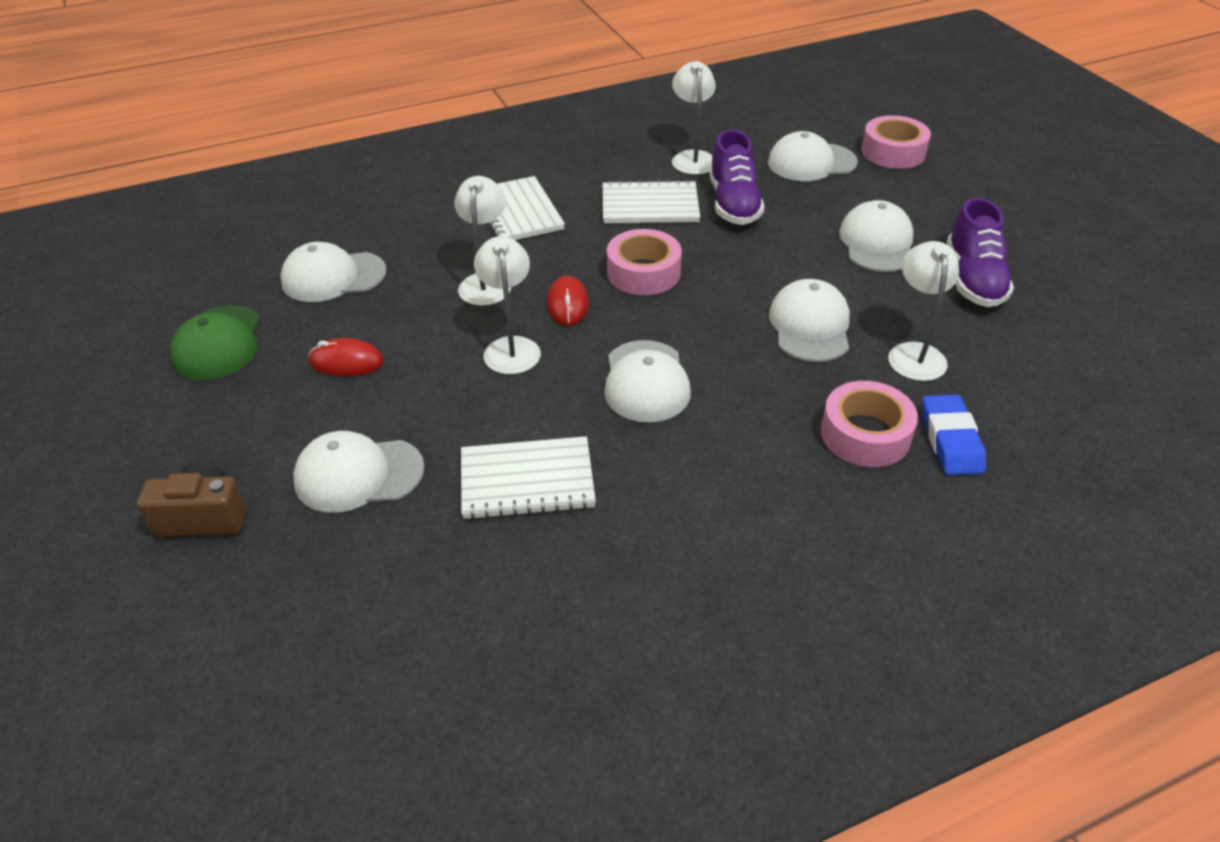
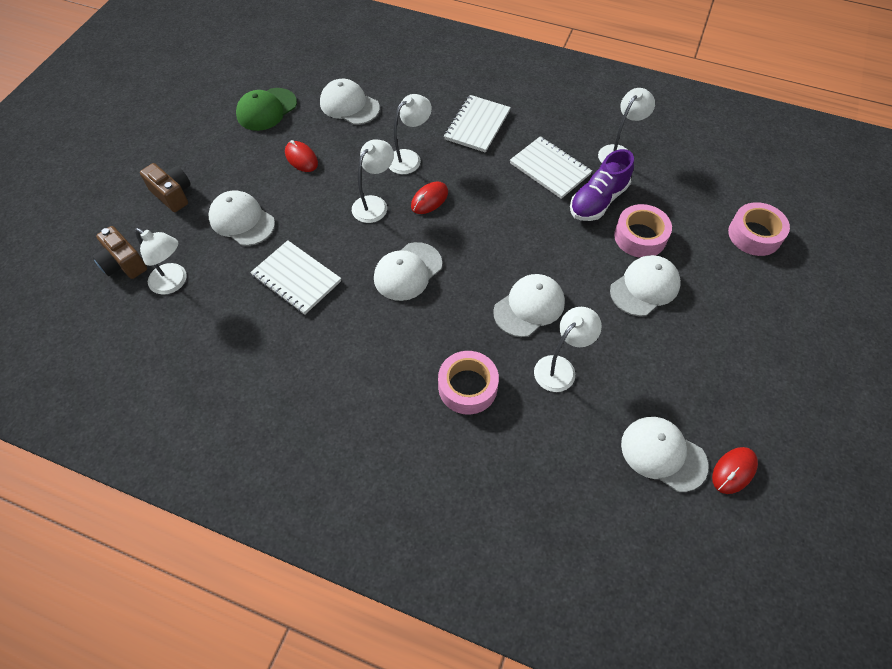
camera: 45 degrees right, 15 degrees up
pink tape [607,229,682,295] -> pink tape moved to [614,204,672,258]
white cap [768,131,858,181] -> white cap moved to [621,417,708,492]
blue eraser [922,395,986,475] -> none
purple shoe [947,197,1014,307] -> none
none -> brown camera [92,226,147,279]
none -> white lamp [135,228,187,295]
none -> red mouse [712,447,758,494]

